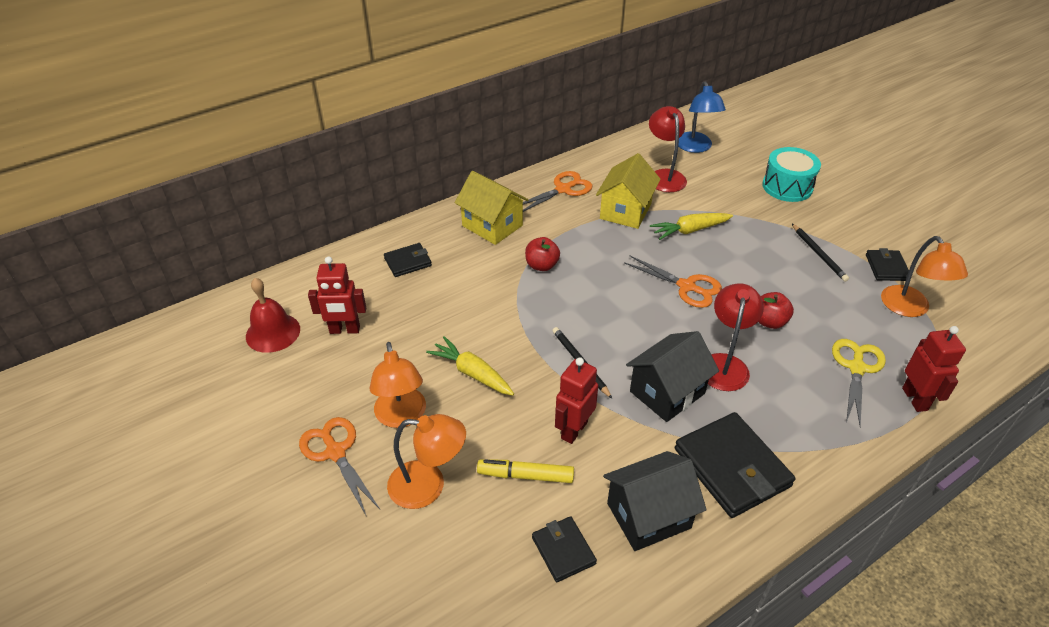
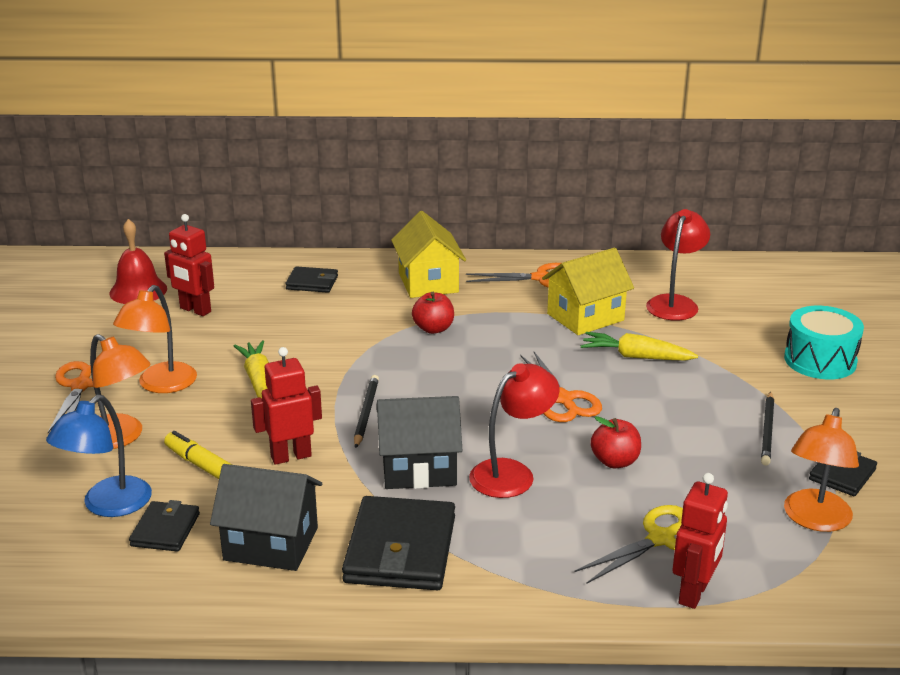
camera: 35 degrees right, 15 degrees down
blue lamp [678,81,726,153] -> blue lamp moved to [46,395,152,517]

